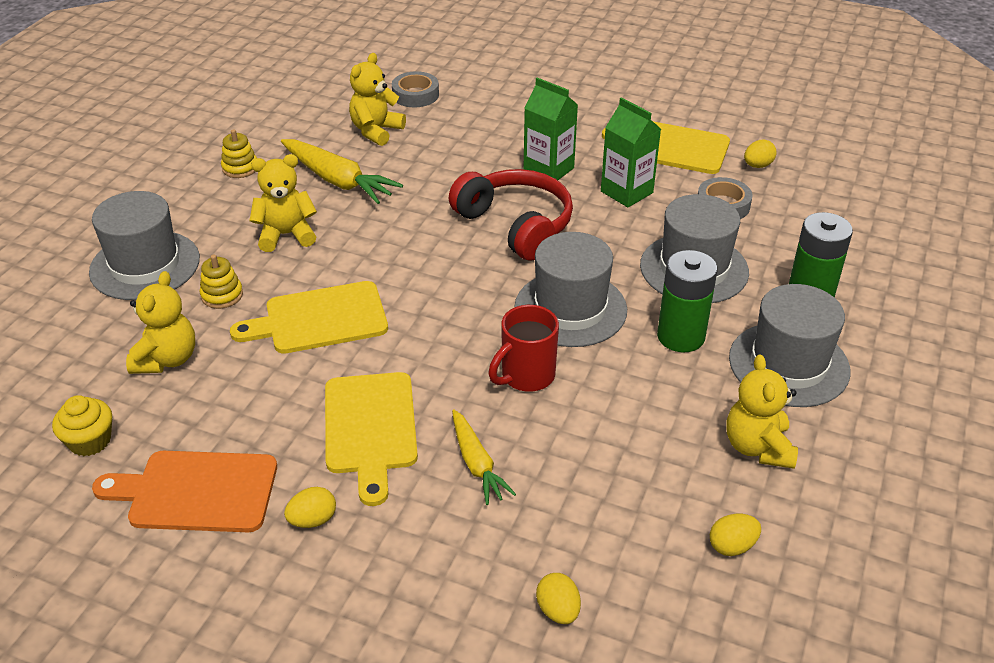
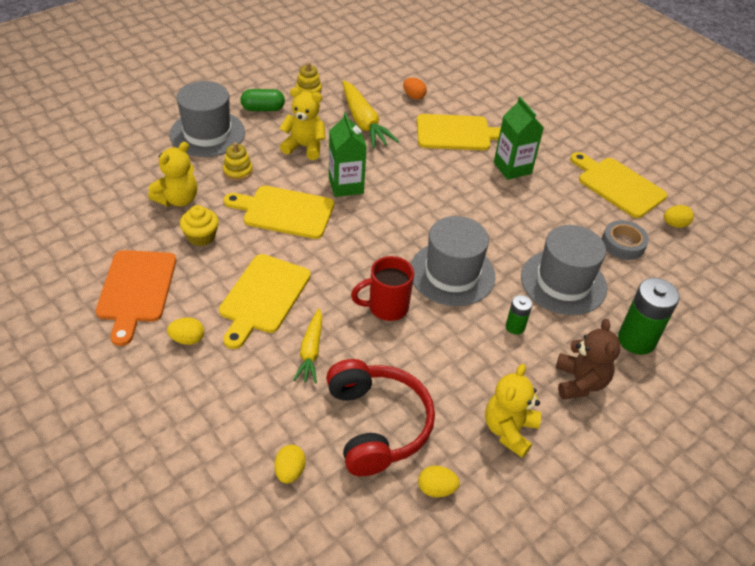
camera: 25 degrees right, 5 degrees up
yellow cupcake [52,395,112,456] -> yellow cupcake moved to [180,205,219,246]
orange cutting board [92,451,277,532] -> orange cutting board turned 120 degrees counterclockwise [96,250,176,346]
yellow teddy bear [349,53,406,146] -> orange egg [403,78,427,100]
grey tape [392,71,439,107] -> none
red headphones [449,169,573,261] -> red headphones moved to [326,359,435,476]
green carton [601,97,661,207] -> green carton moved to [329,112,367,197]
green battery [657,250,718,352] -> green battery [506,295,532,335], size x0.52
grey hat [729,284,851,407] -> brown teddy bear [556,319,621,399]
none -> green capsule [240,89,285,111]
none -> yellow cutting board [417,114,501,150]

